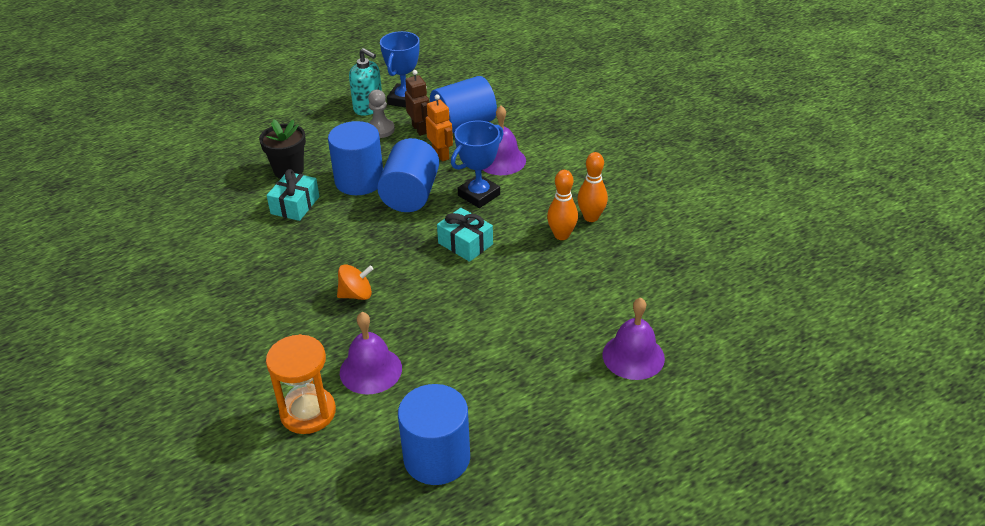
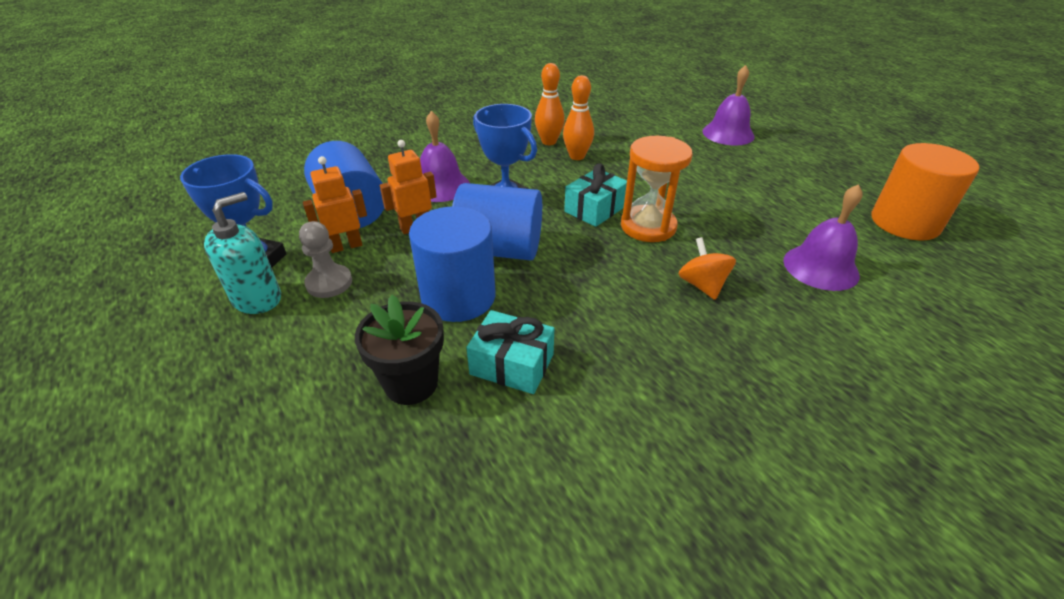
camera: 90 degrees left, 0 degrees up
orange hourglass [266,334,336,434] -> orange hourglass moved to [621,136,693,242]
blue cylinder [398,384,470,485] -> orange cylinder [871,143,979,240]
brown robot [405,70,429,136] -> orange robot [303,156,367,253]

